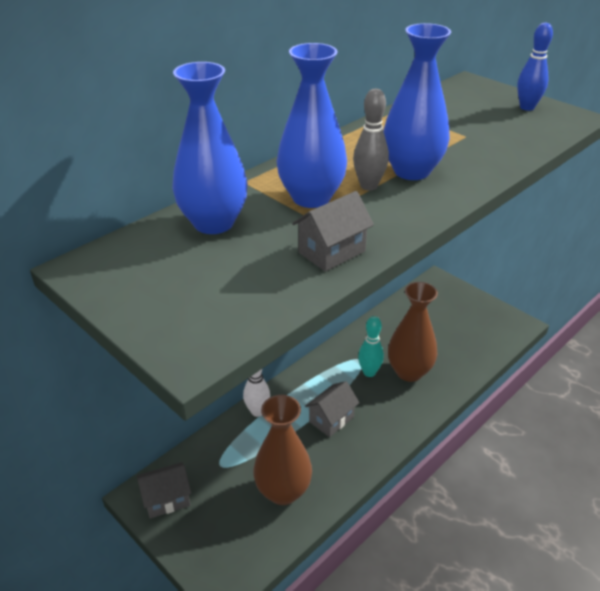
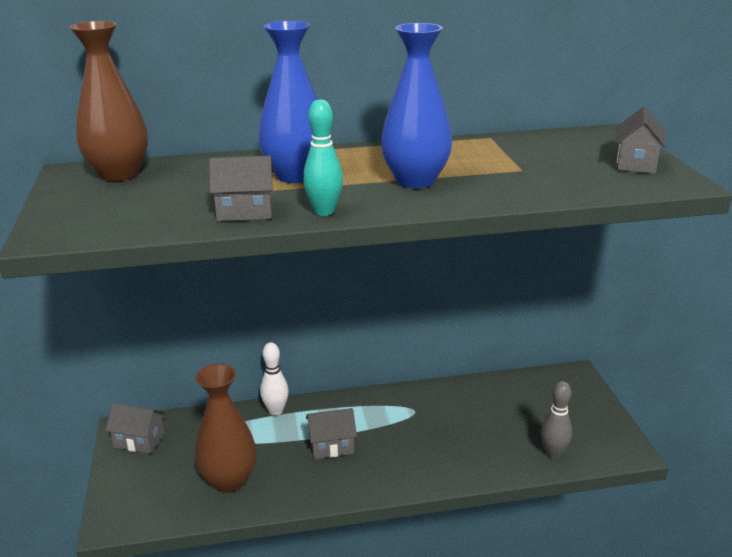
camera: 35 degrees right, 10 degrees down
blue vase [172,62,247,234] -> none
grey bowling pin [353,88,389,190] -> grey bowling pin moved to [541,381,572,459]
turquoise bowling pin [358,316,384,377] -> turquoise bowling pin moved to [303,99,343,216]
brown vase [388,282,438,382] -> brown vase moved to [69,21,148,181]
blue bowling pin [517,23,553,111] -> grey house [616,106,666,174]

